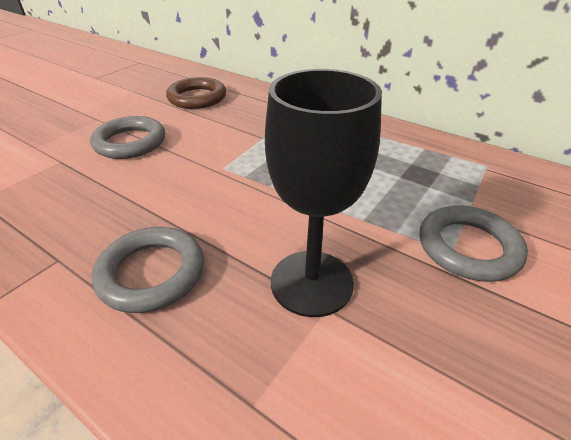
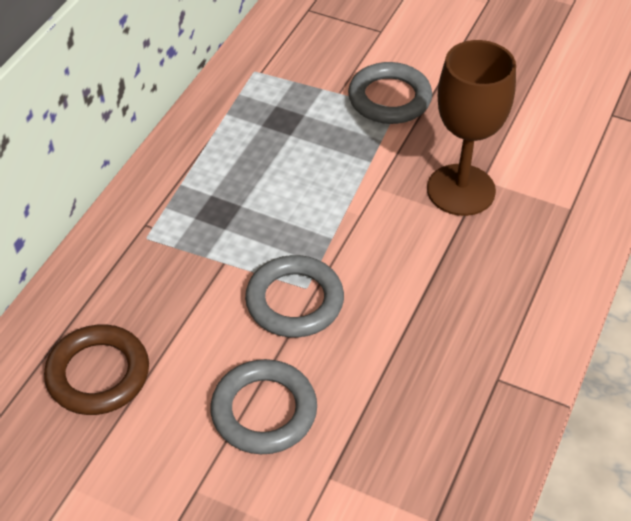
camera: 100 degrees left, 10 degrees up
grey ring [92,227,204,313] -> grey ring moved to [245,255,344,338]
black goblet [265,69,382,317] -> brown goblet [427,40,516,216]

